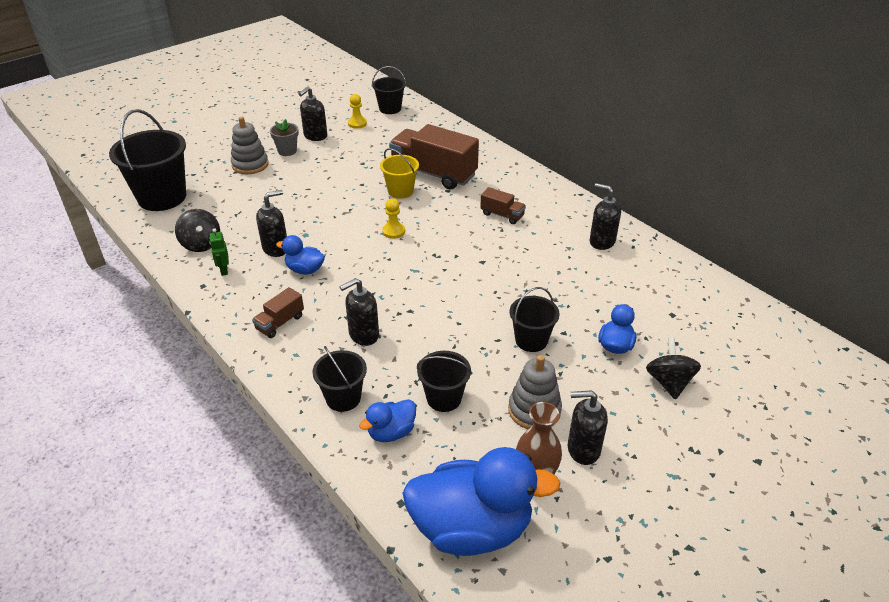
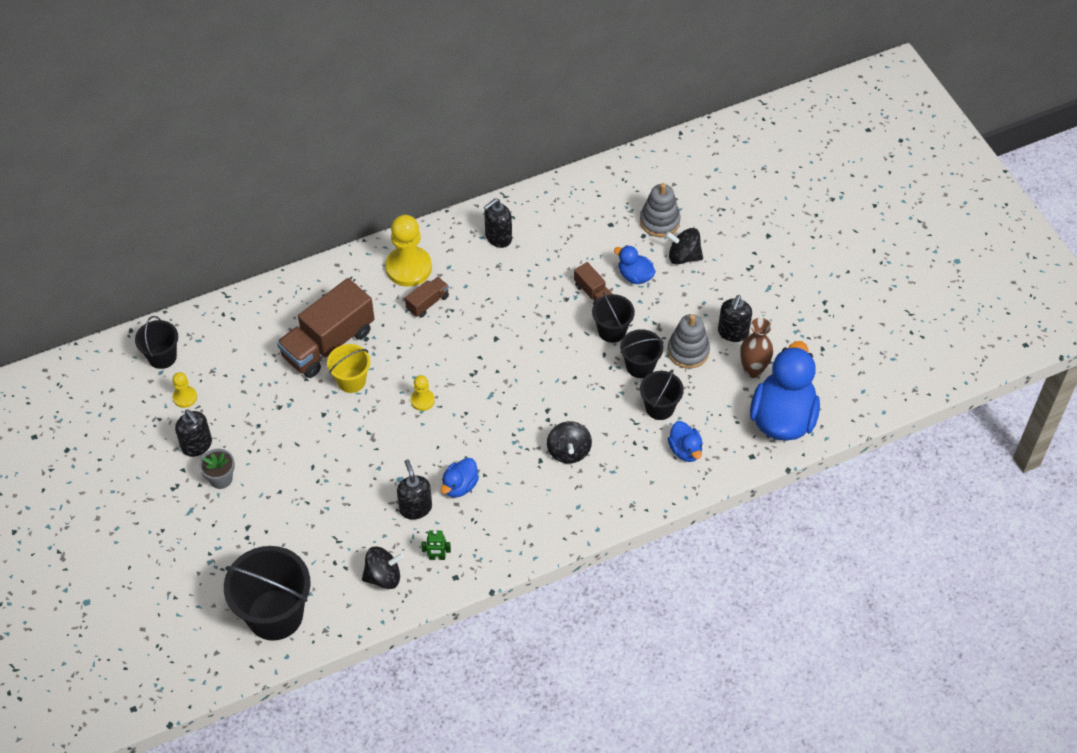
camera: 75 degrees left, 15 degrees up
grey stacking toy [231,116,269,174] -> grey stacking toy moved to [640,183,680,237]
brown truck [252,287,304,338] -> brown truck moved to [574,262,612,305]
black bucket [313,346,367,412] -> black bucket moved to [620,329,663,378]
black soap dispenser [340,278,379,346] -> black spinning top [547,421,592,464]
none -> yellow pawn [385,215,432,287]

